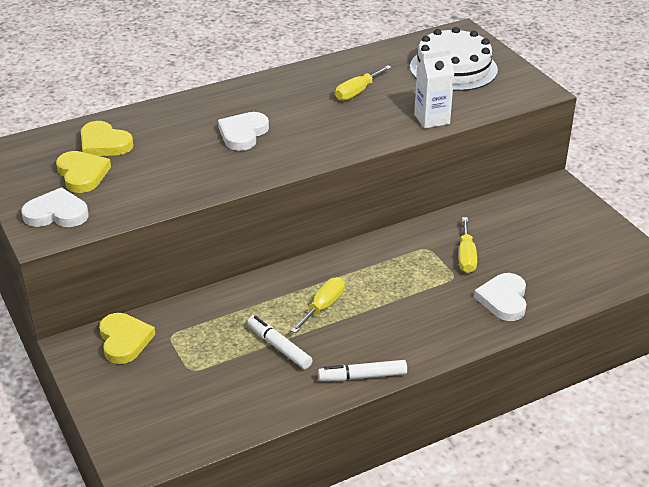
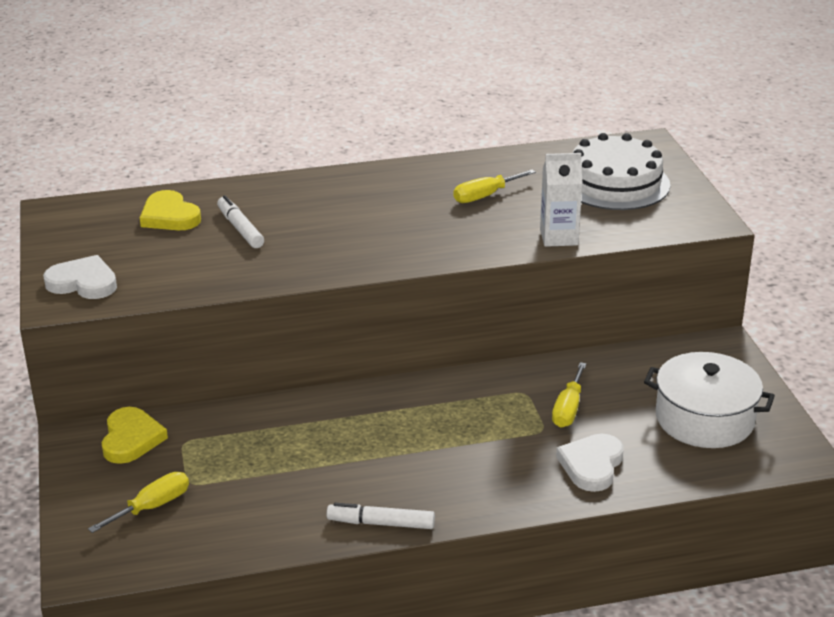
camera: 15 degrees right, 5 degrees down
yellow heart [56,151,111,193] -> none
white heart [218,112,269,151] -> none
white marker [248,316,313,369] -> white marker moved to [217,195,264,248]
yellow screwdriver [290,277,345,333] -> yellow screwdriver moved to [88,472,189,533]
none -> white pot [644,352,775,448]

